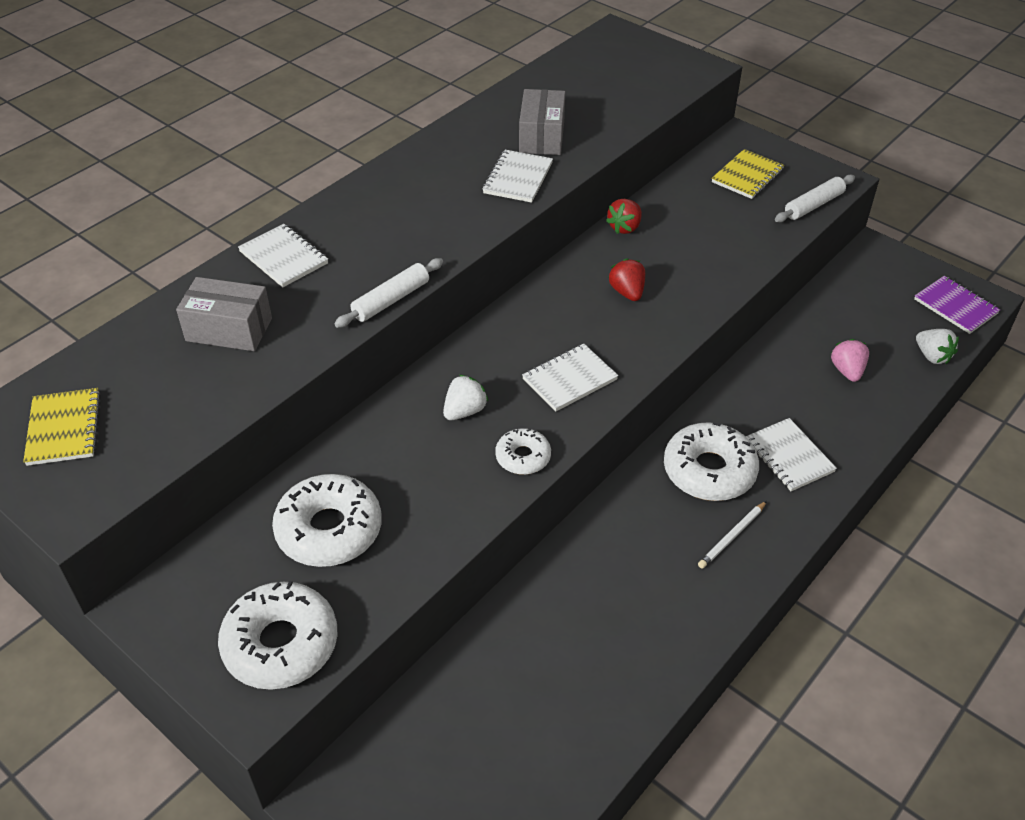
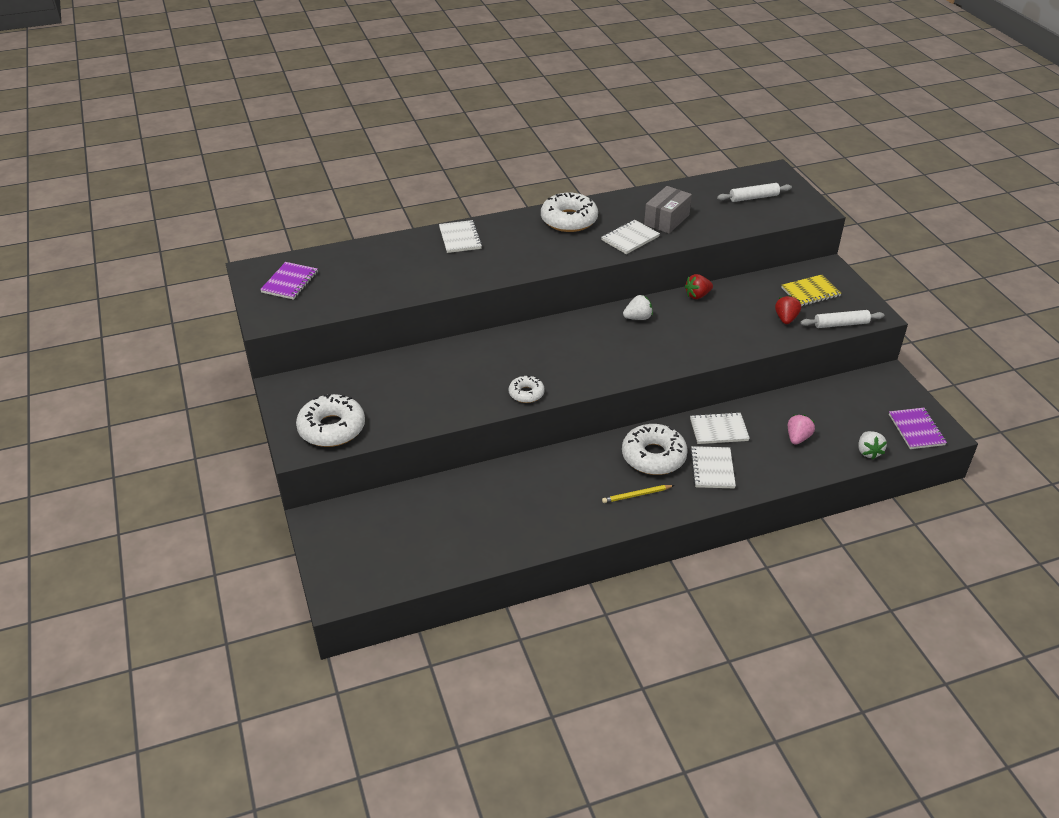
camera: 30 degrees right, 5 degrees down
yellow notebook [23,388,101,466] -> purple notebook [260,262,318,300]
grey box [176,277,272,351] -> none
white donut [272,474,382,567] -> white donut moved to [541,193,598,232]
white rolling pin [335,258,443,328] -> white rolling pin moved to [717,183,792,202]
white strawberry [443,375,489,420] -> white strawberry moved to [623,295,653,320]
white notebook [522,344,618,412] -> white notebook moved to [690,412,750,444]
red strawberry [608,258,645,301] -> red strawberry moved to [775,295,801,324]
white pencil [698,501,767,569] -> yellow pencil [602,485,674,503]

